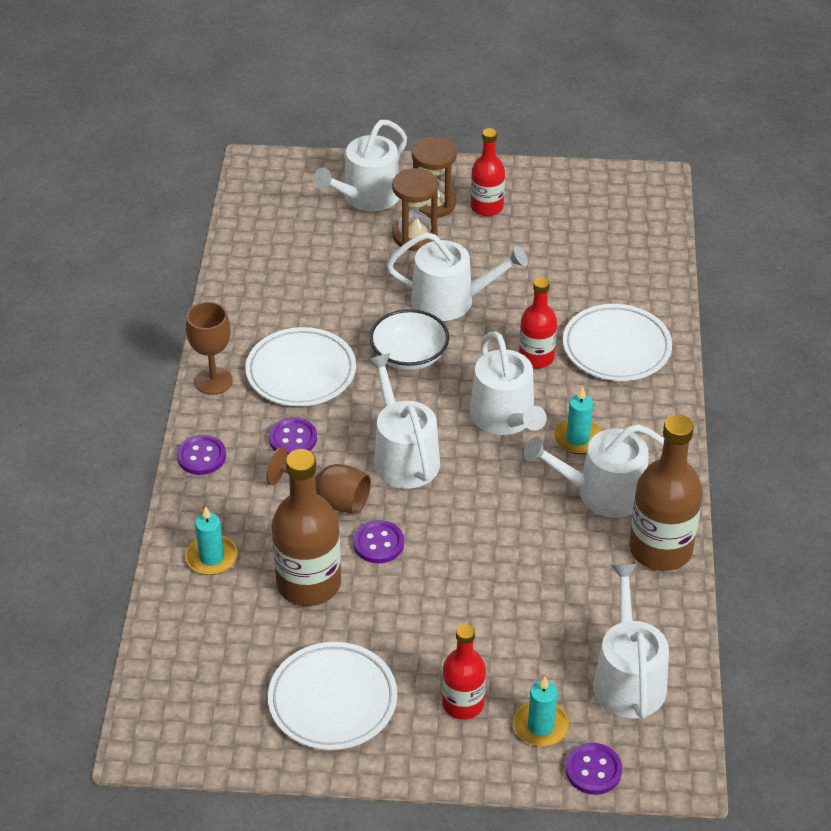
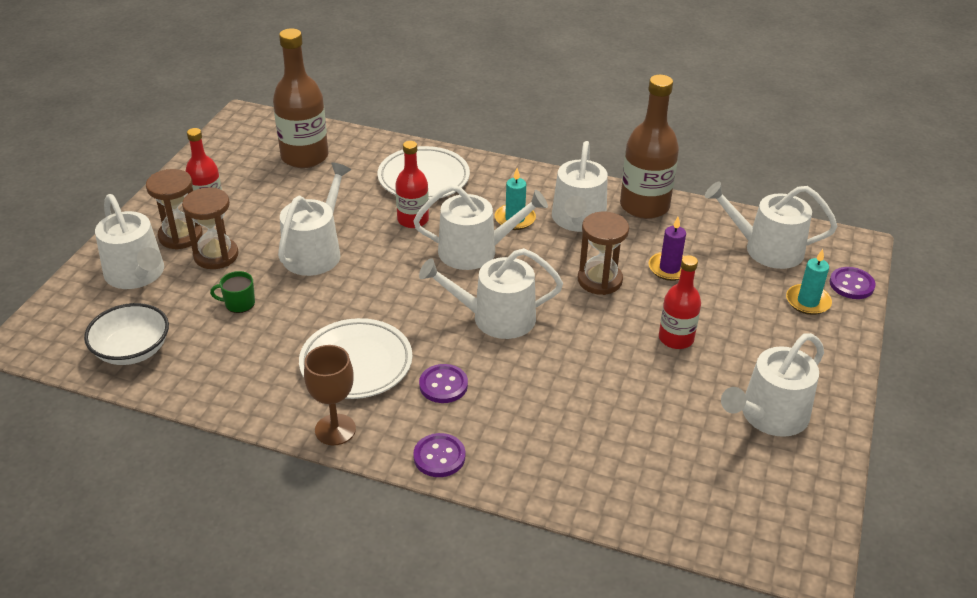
camera: 75 degrees left, 5 degrees down
turquoise candle [185,506,238,575] -> none
brown goblet [266,447,371,514] -> none
white plate [268,642,397,750] -> white watering can [721,333,824,437]
brown bottle [271,449,341,606] -> brown bottle moved to [273,28,328,168]
purple button [353,520,404,563] -> none
white bowl [369,309,449,371] -> white bowl moved to [84,303,169,365]
red bottle [442,624,486,720] -> red bottle moved to [659,255,701,349]
none -> green mug [210,271,255,313]
none -> brown hourglass [578,212,629,295]
none -> purple candle [648,217,686,281]

